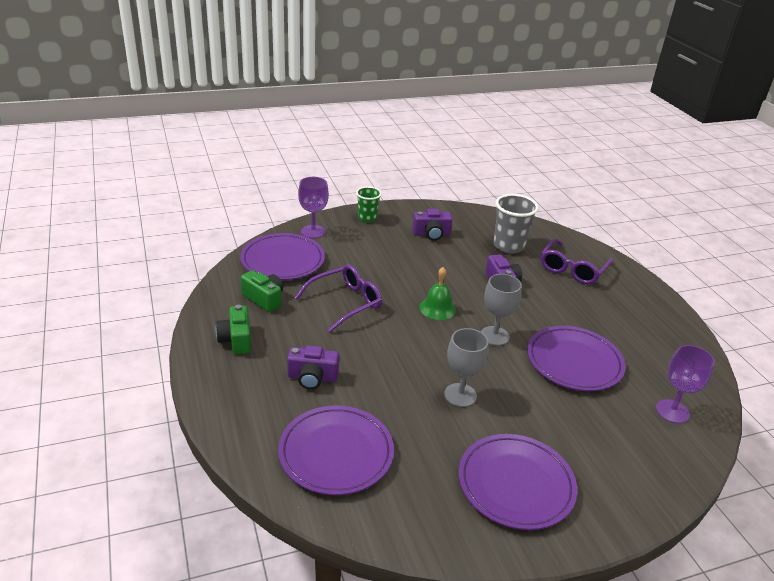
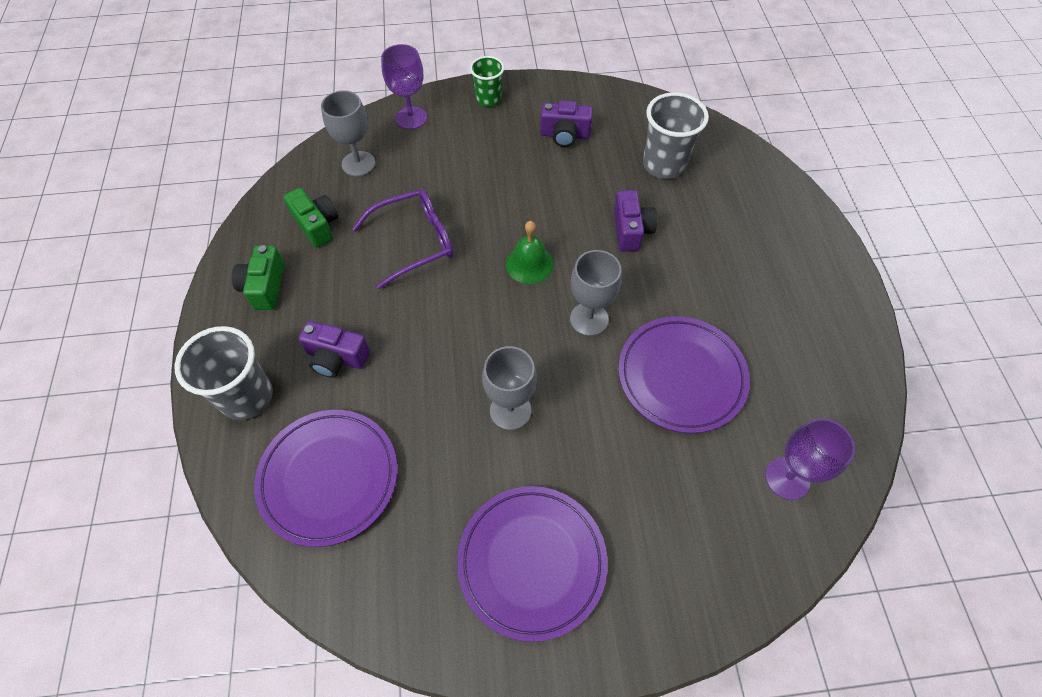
camera: 15 degrees right, 25 degrees up
purple plate [240,233,325,280] -> grey goblet [321,90,375,177]
purple glasses [541,239,613,284] -> none
none -> grey cup [175,326,273,420]

